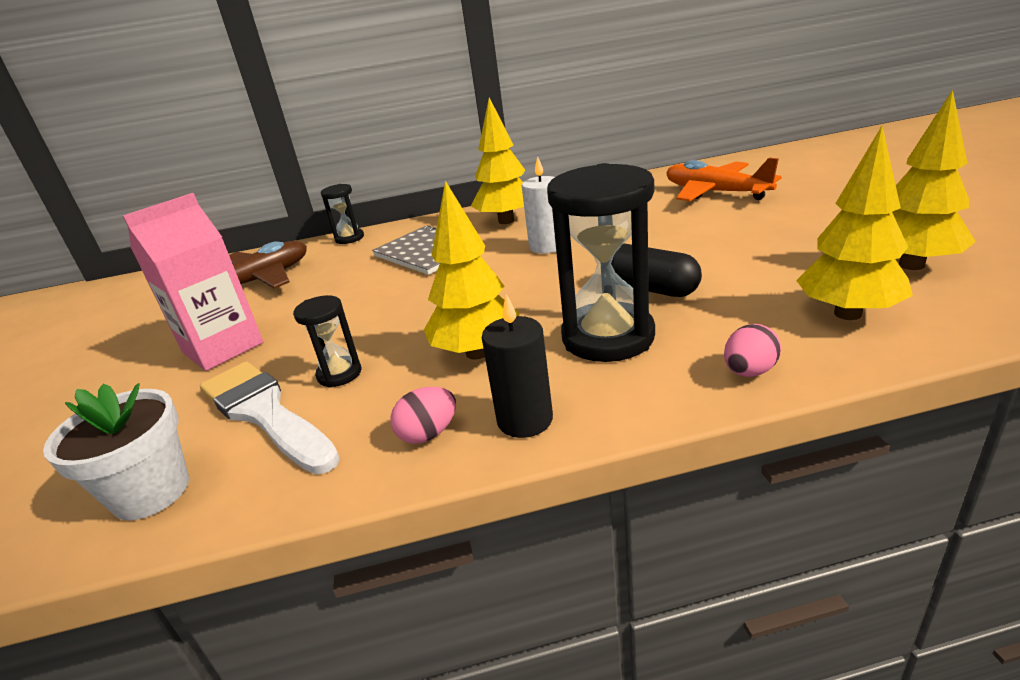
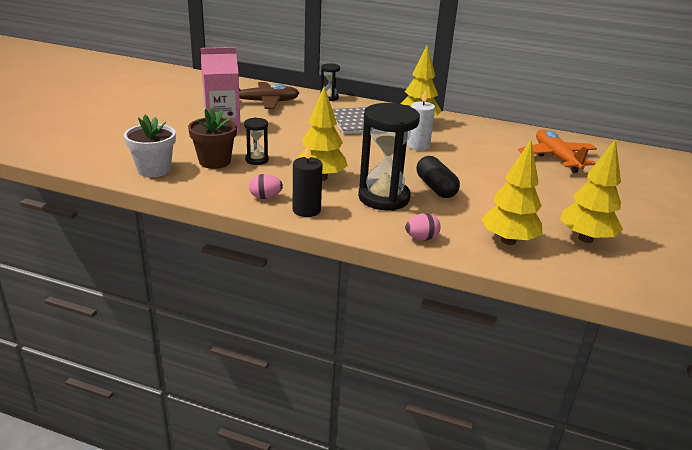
camera: 25 degrees right, 0 degrees up
white brush [200,361,340,475] -> brown flower pot [188,108,237,169]

